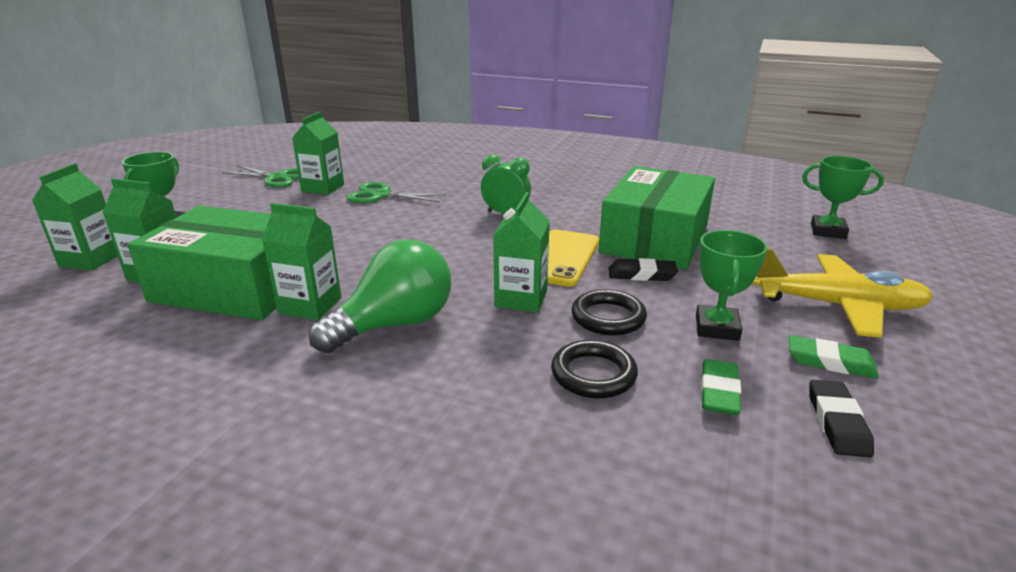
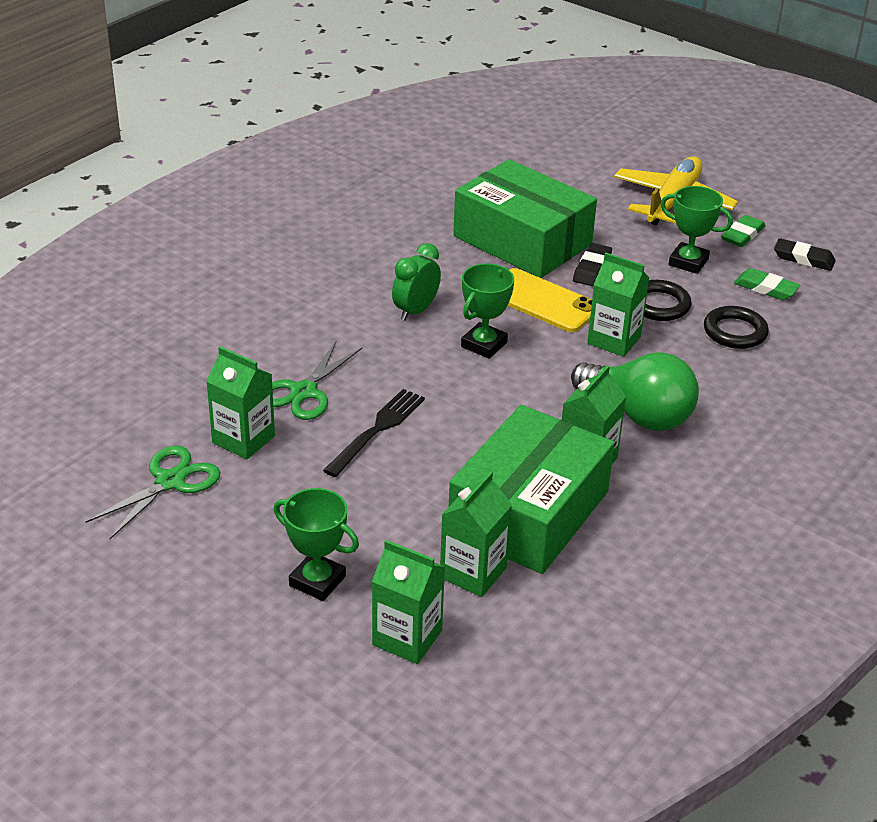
camera: 75 degrees left, 10 degrees up
green light bulb [309,239,451,353] -> green light bulb turned 150 degrees clockwise [571,352,699,431]
green trophy [802,156,884,239] -> green trophy moved to [461,263,514,359]
none -> black fork [323,389,425,477]

